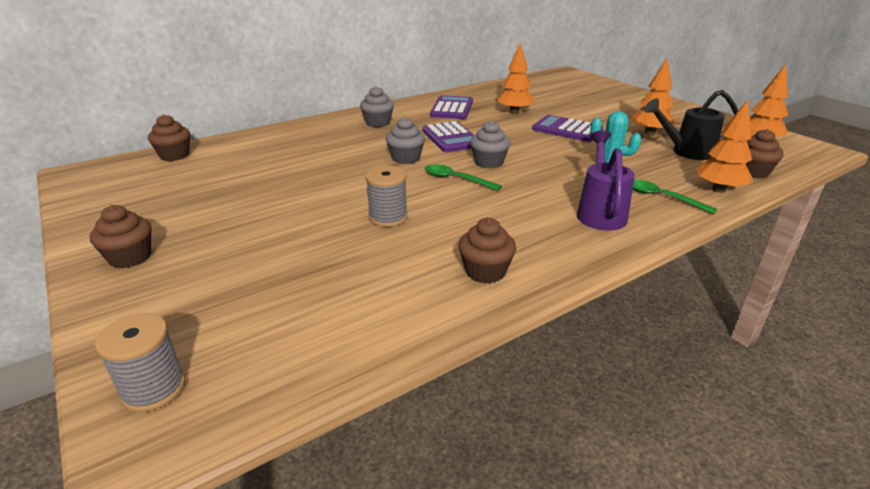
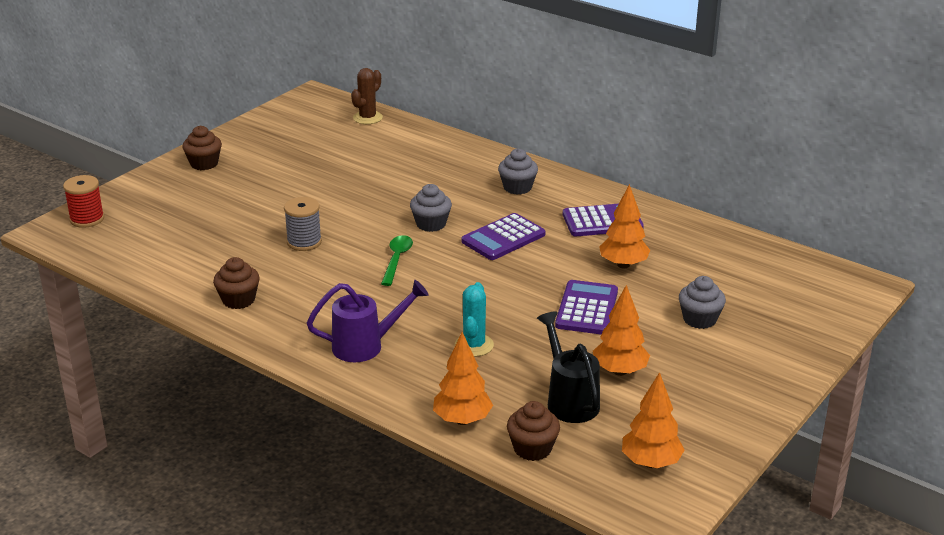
camera: 70 degrees right, 0 degrees up
grey spool [95,313,186,412] -> red spool [63,175,104,228]
brown cupcake [148,114,190,161] -> brown cactus [351,68,383,124]
grey cupcake [470,121,511,168] -> grey cupcake moved to [679,276,726,329]
green spoon [633,179,717,214] -> none

